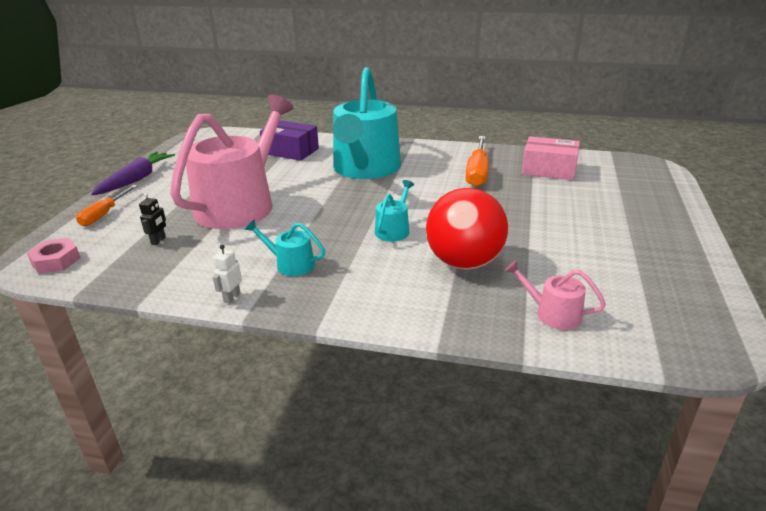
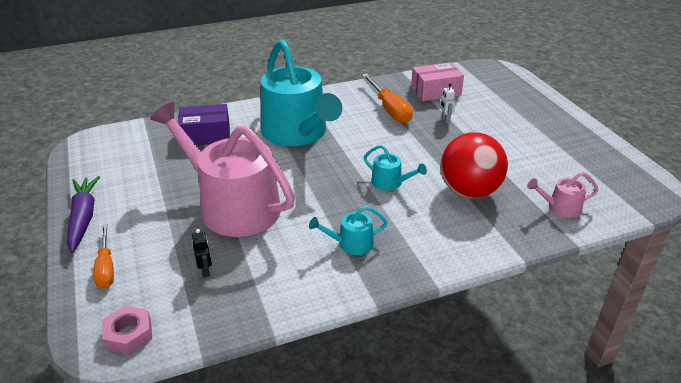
camera: 35 degrees left, 5 degrees up
pink watering can [170,95,293,229] -> pink watering can turned 45 degrees counterclockwise [150,102,295,237]
white robot [213,244,242,304] -> white robot moved to [440,84,455,123]
turquoise watering can [375,180,414,242] -> turquoise watering can turned 135 degrees clockwise [364,145,427,191]

